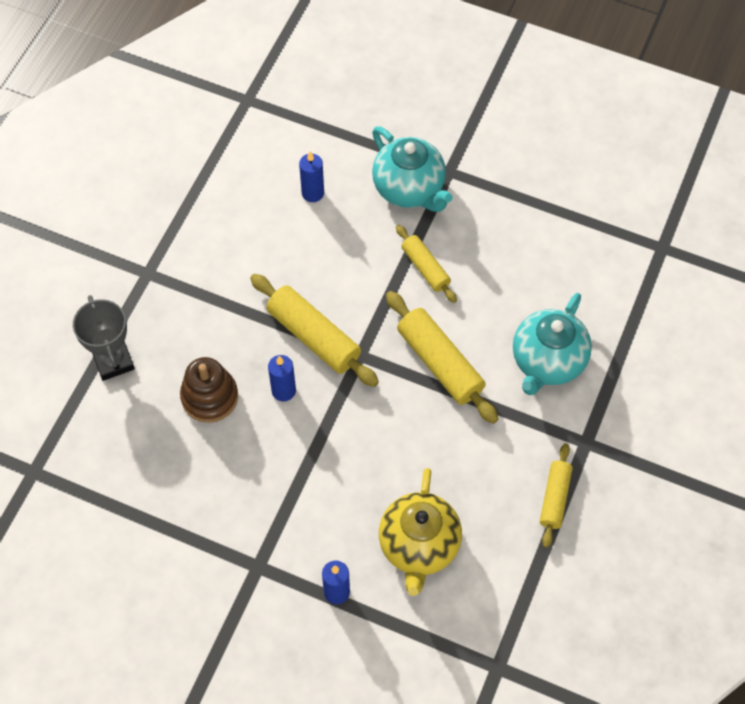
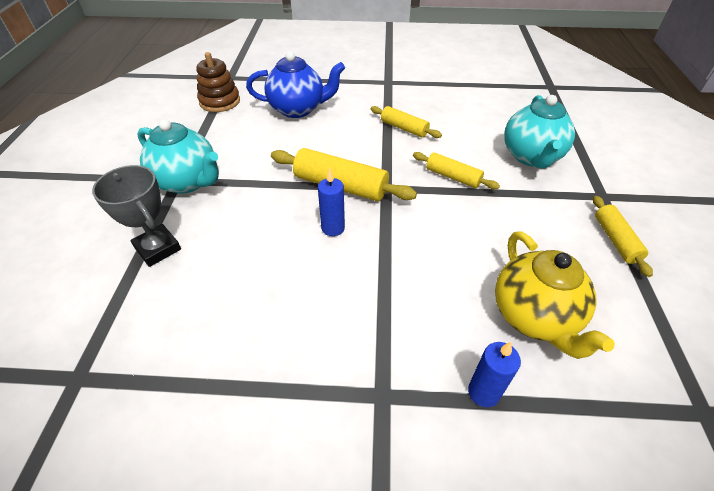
camera: 20 degrees left, 15 degrees down
brown stacking toy [180,357,238,423] -> brown stacking toy moved to [196,52,240,112]
blue candle [299,151,324,202] -> blue teapot [246,51,345,118]
turquoise teapot [372,126,453,212] -> turquoise teapot moved to [137,119,219,194]
yellow rolling pin [386,291,498,424] -> yellow rolling pin [413,152,500,189], size x0.61

